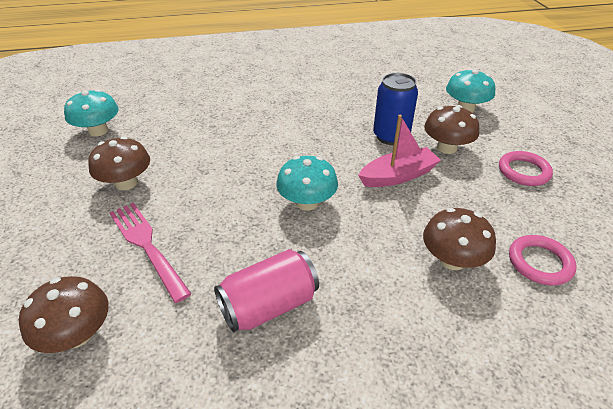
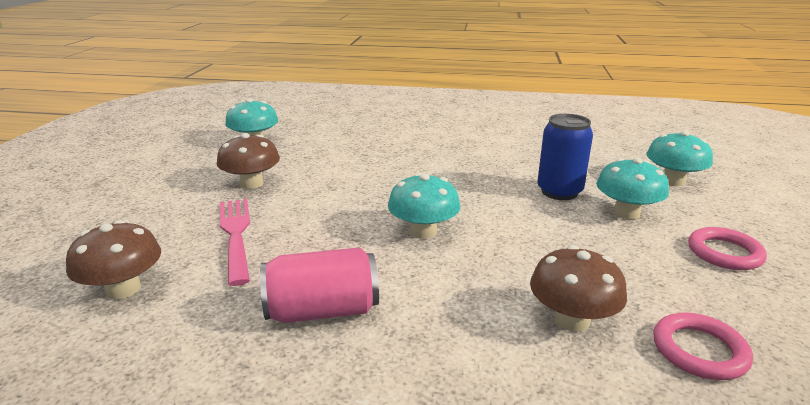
camera: 20 degrees right, 15 degrees down
pink boat [358,115,441,187] -> none
brown mushroom [424,105,479,154] -> turquoise mushroom [596,158,669,219]

